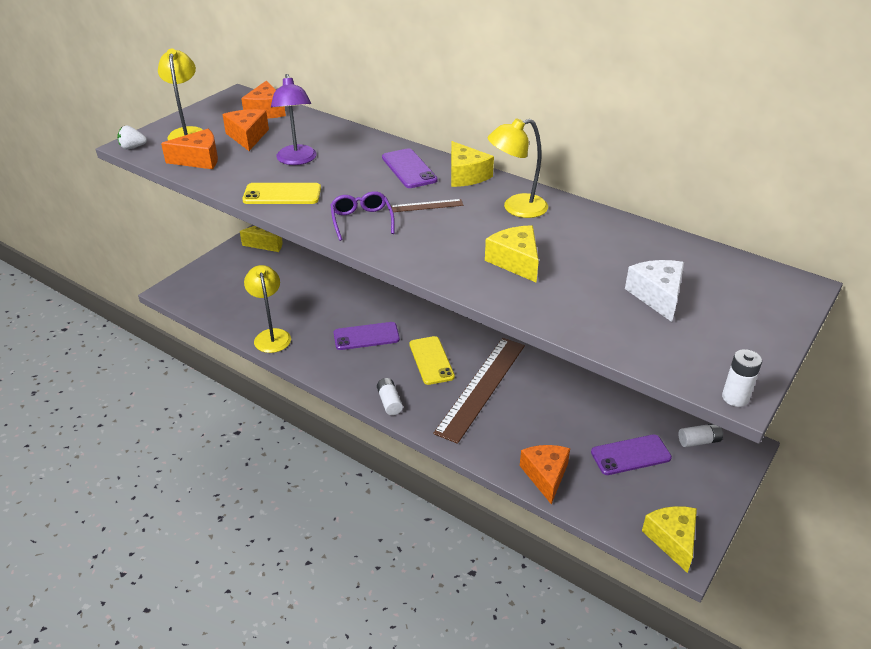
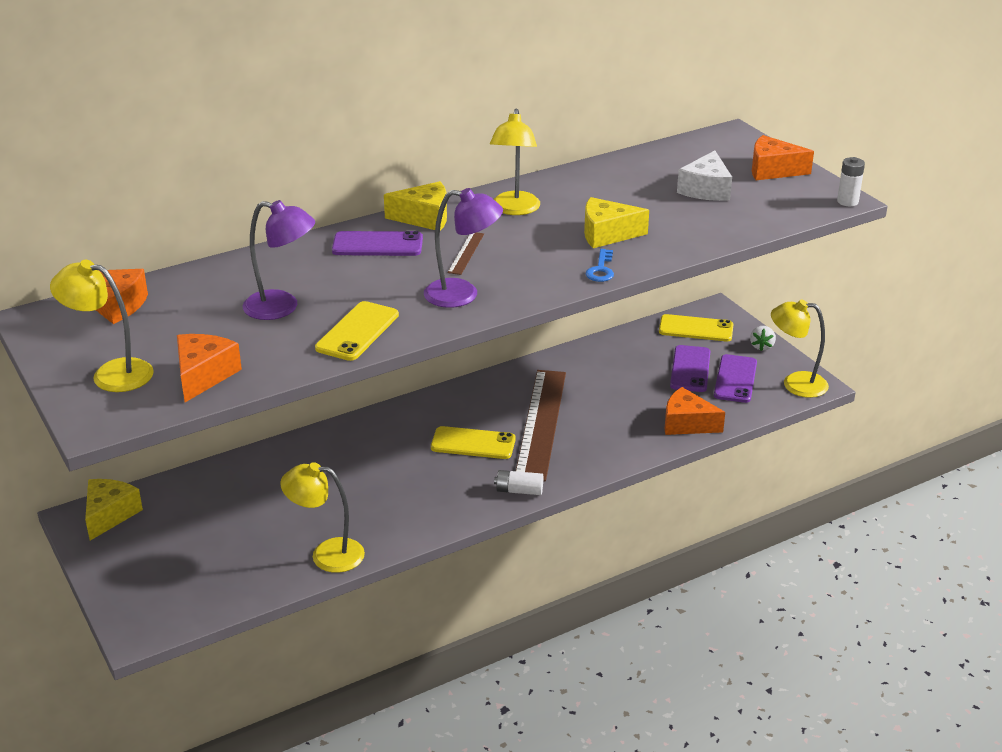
camera: 65 degrees left, 5 degrees down
white strawberry [117,126,147,149] -> white strawberry moved to [750,326,776,351]
orange cheese [222,109,269,151] -> orange cheese moved to [752,135,814,180]
purple glasses [330,191,395,241] -> purple lamp [424,188,503,308]
purple phone [334,322,400,350] -> purple phone moved to [714,354,757,403]
brown ruler [433,338,525,444] -> brown ruler turned 45 degrees clockwise [516,370,566,481]
white cheese [625,260,684,322] -> white cheese turned 90 degrees counterclockwise [677,150,732,201]
yellow cheese [642,506,697,573] -> yellow lamp [771,299,829,398]
white battery [678,424,723,447] -> yellow phone [659,314,734,341]
none -> blue key [586,249,614,282]

